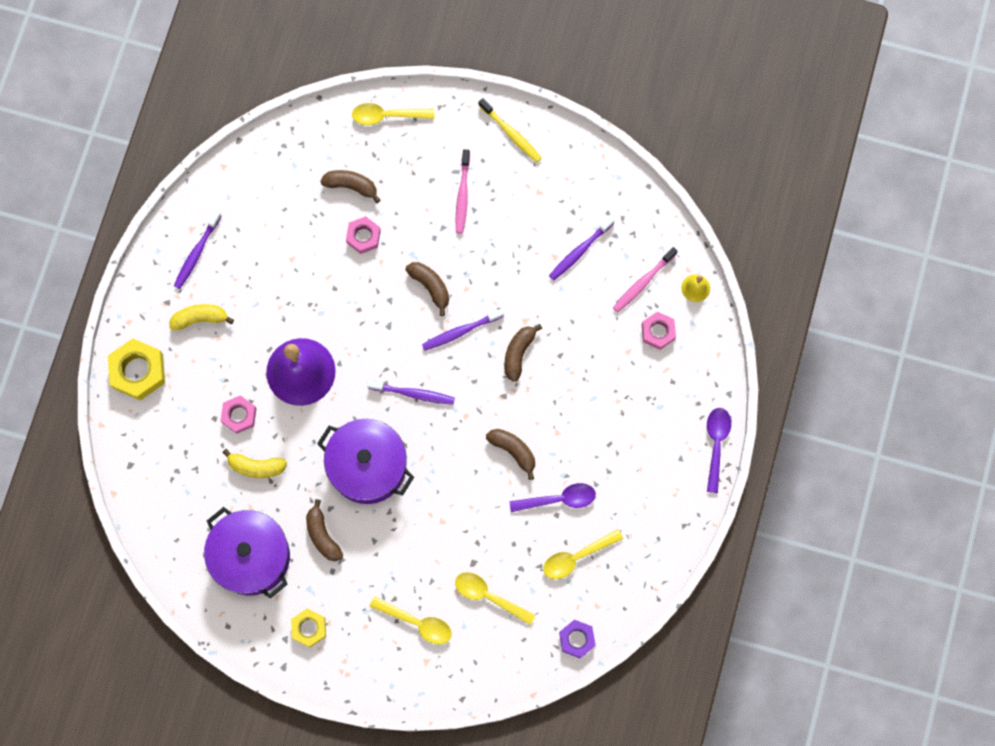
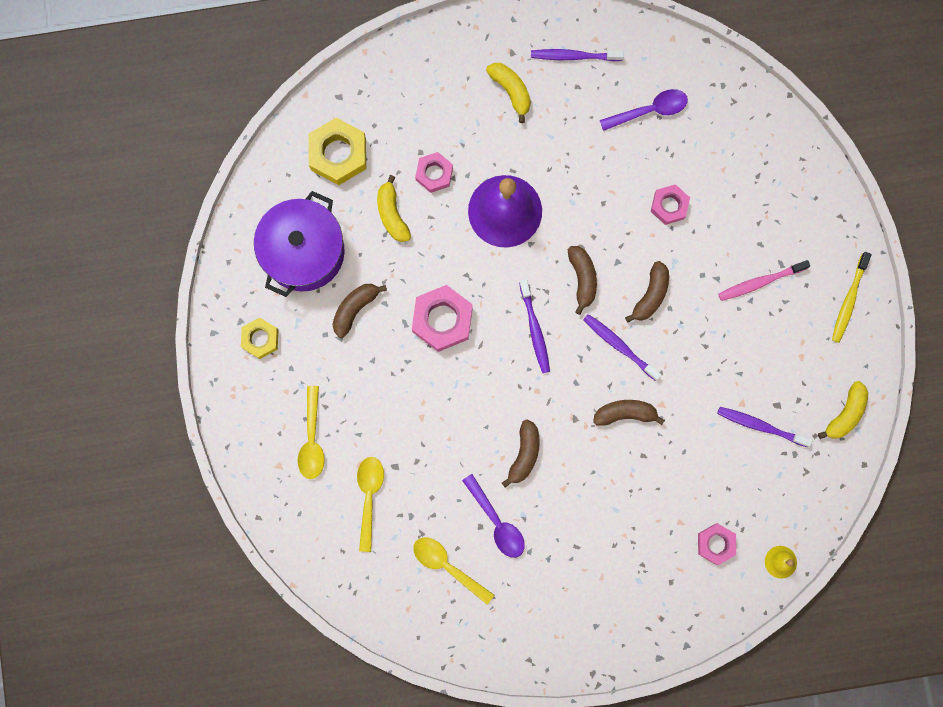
camera: 65 degrees right, 5 degrees up
yellow nut [108,338,165,401] -> yellow nut moved to [308,118,366,185]
purple pot [317,419,414,504] -> pink nut [412,285,473,352]
brown banana [320,170,380,203] -> brown banana moved to [568,246,597,315]
yellow spoon [352,103,434,125] -> none
purple nut [559,620,596,658] -> none
pink toothbrush [613,247,677,313] -> none
purple spoon [707,408,731,493] -> purple spoon moved to [600,89,688,131]
none -> yellow banana [818,381,868,439]

